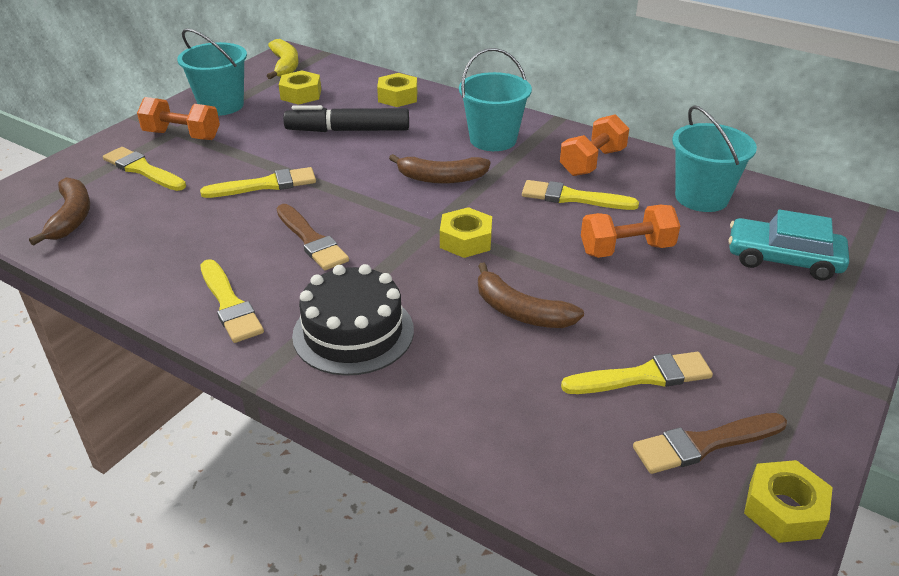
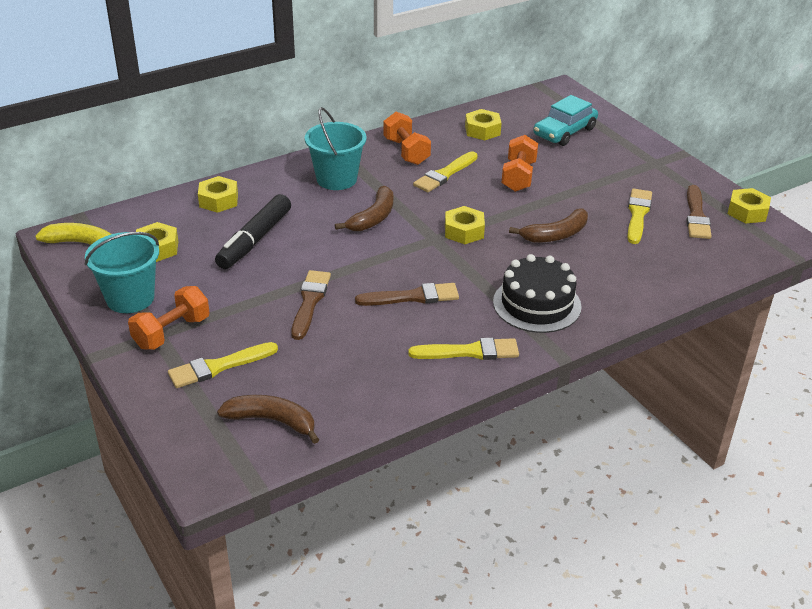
camera: 65 degrees left, 0 degrees up
yellow brush [200,167,316,198] -> brown brush [291,270,331,340]
turquoise bucket [672,105,757,212] -> yellow nut [465,109,501,140]

